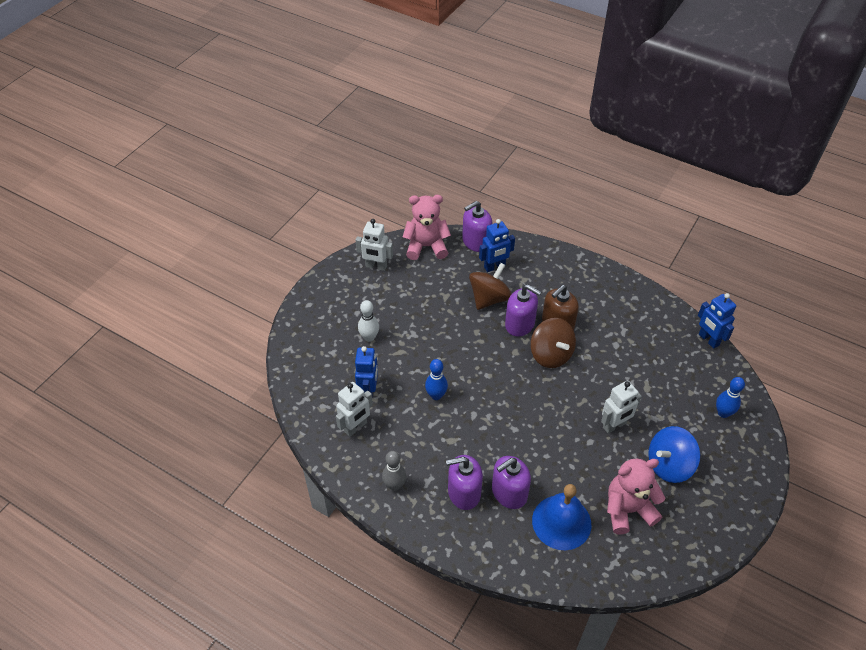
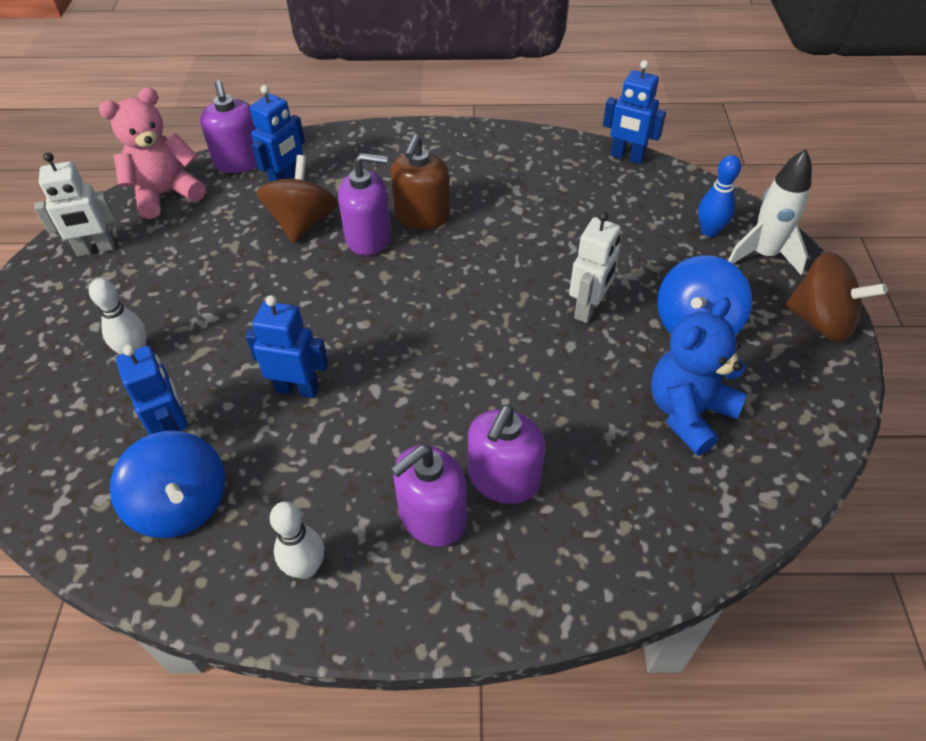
camera: 30 degrees left, 0 degrees up
white robot [336,382,373,437] -> blue spinning top [110,431,226,538]
grey bowling pin [382,451,406,491] -> white bowling pin [270,501,324,579]
blue bowling pin [425,359,448,400] -> blue robot [246,295,329,398]
purple soap dispenser [462,201,492,252] -> purple soap dispenser turned 45 degrees counterclockwise [200,80,257,173]
brown spinning top [530,318,576,368] -> brown spinning top moved to [785,252,887,342]
blue bell [532,484,592,550] -> none
pink teddy bear [607,459,665,534] -> blue teddy bear [651,297,747,455]
none -> white rocket [728,149,812,275]

